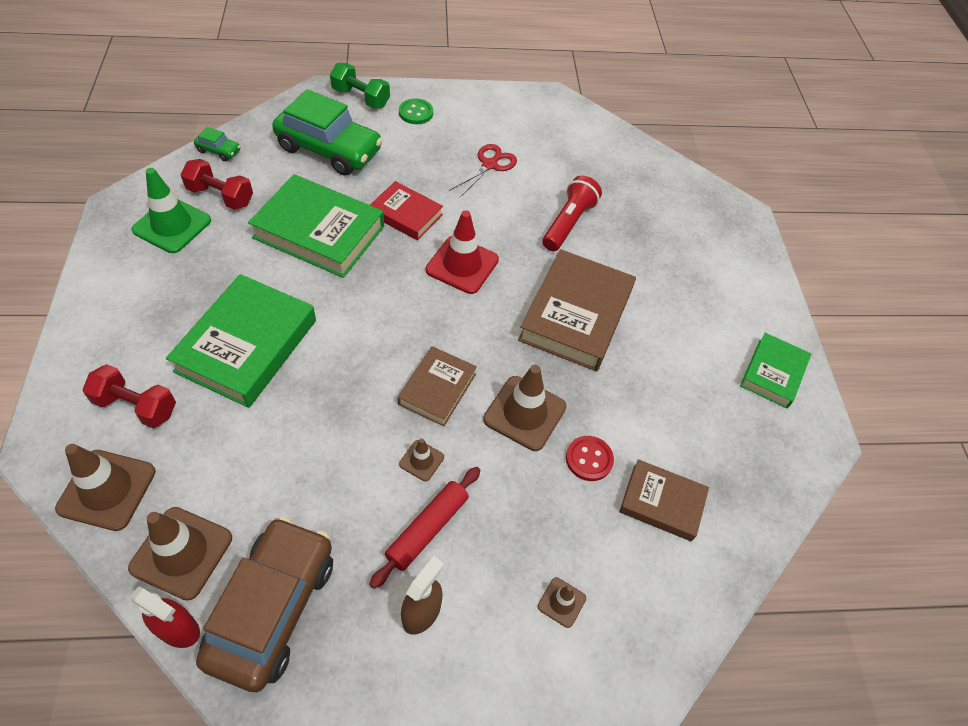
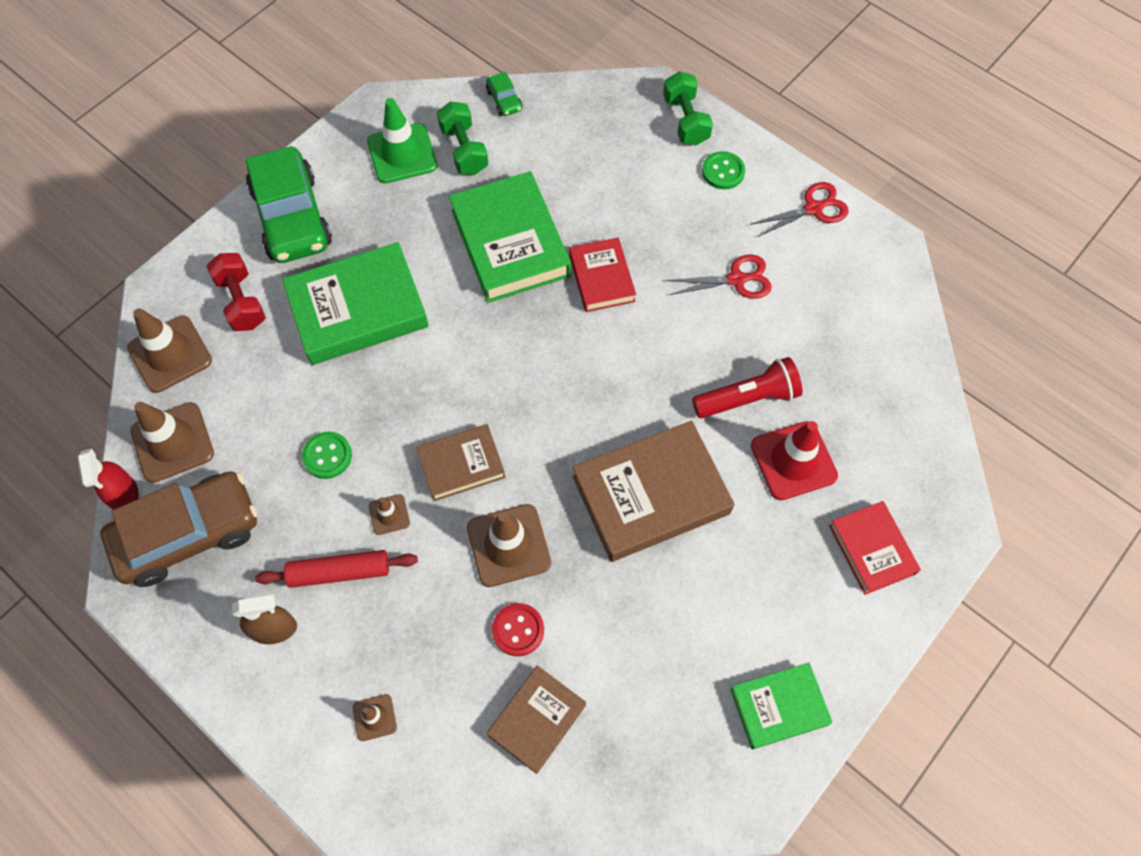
camera: 50 degrees right, 10 degrees up
red dumbbell [181,159,253,210] -> green dumbbell [437,101,489,175]
green car [272,89,383,176] -> green car moved to [246,146,332,263]
red traffic cone [426,210,499,294] -> red traffic cone moved to [751,421,838,500]
brown book [619,459,709,541] -> brown book turned 60 degrees clockwise [487,666,586,774]
none -> green button [302,432,352,479]
none -> red scissors [750,182,849,237]
none -> red book [829,501,921,595]

